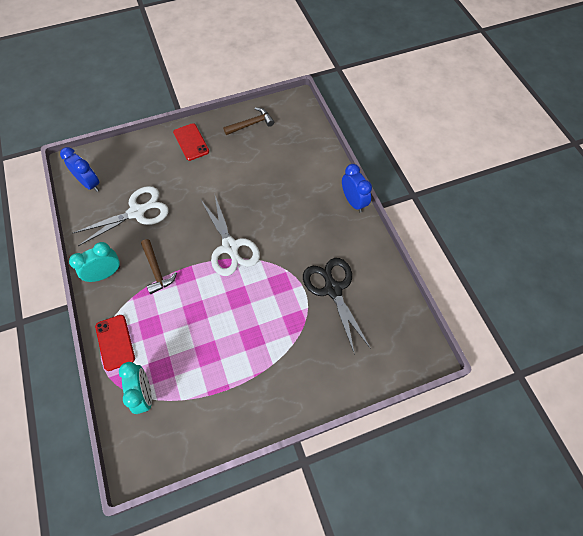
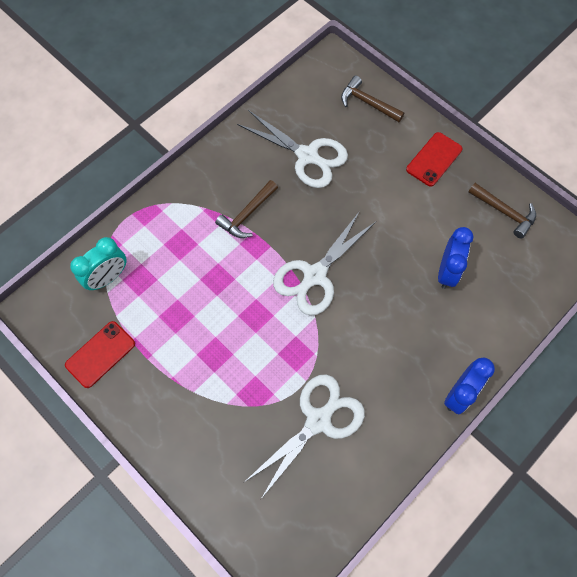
camera: 65 degrees right, 5 degrees up
blue clock [60,147,99,192] -> blue clock moved to [438,227,474,289]
turquoise clock [69,242,120,282] -> none
red phone [95,315,135,371] -> red phone moved to [65,321,135,388]
black scissors [303,258,371,355] -> white scissors [246,374,365,499]
none -> brown hammer [341,76,404,122]

